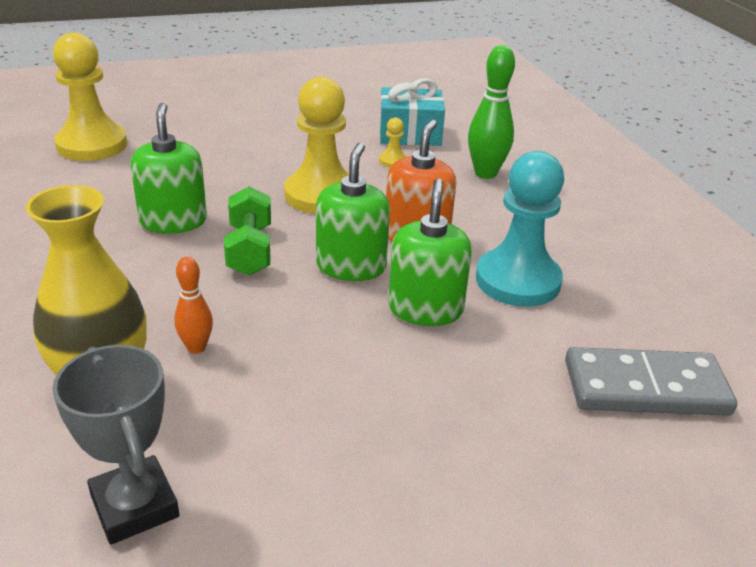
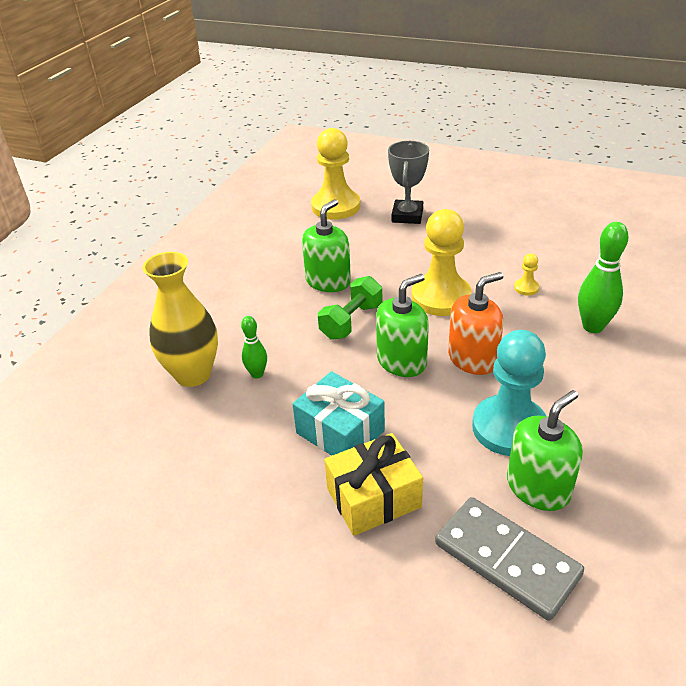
camera: 45 degrees right, 5 degrees up
grey trophy [52,345,179,545] -> grey trophy moved to [388,141,429,224]
orange bowling pin [174,257,213,354] -> green bowling pin [241,316,267,379]
turquoise gift [379,78,445,146] -> turquoise gift moved to [292,371,385,456]
green soap dispenser [388,178,472,326] -> green soap dispenser moved to [507,390,583,511]
none -> yellow gift [324,433,423,536]

